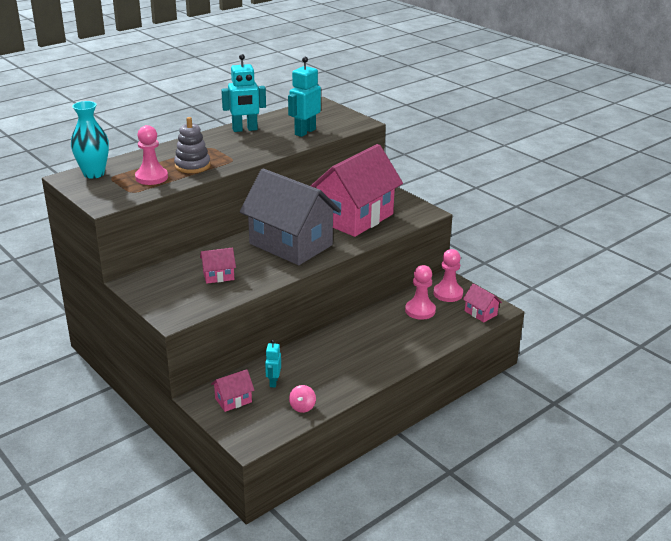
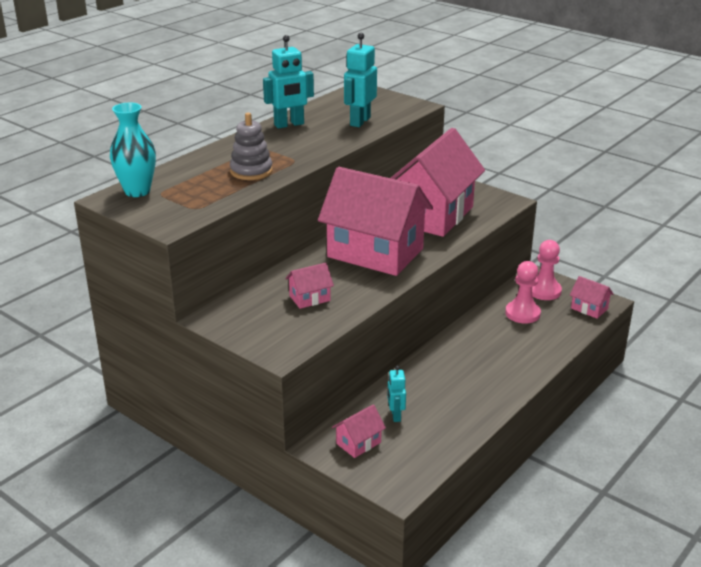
camera: 10 degrees left, 0 degrees up
pink pawn [135,125,168,185] -> none
grey house [240,169,341,265] -> pink house [318,167,433,276]
pink spinning top [289,385,316,413] -> none

